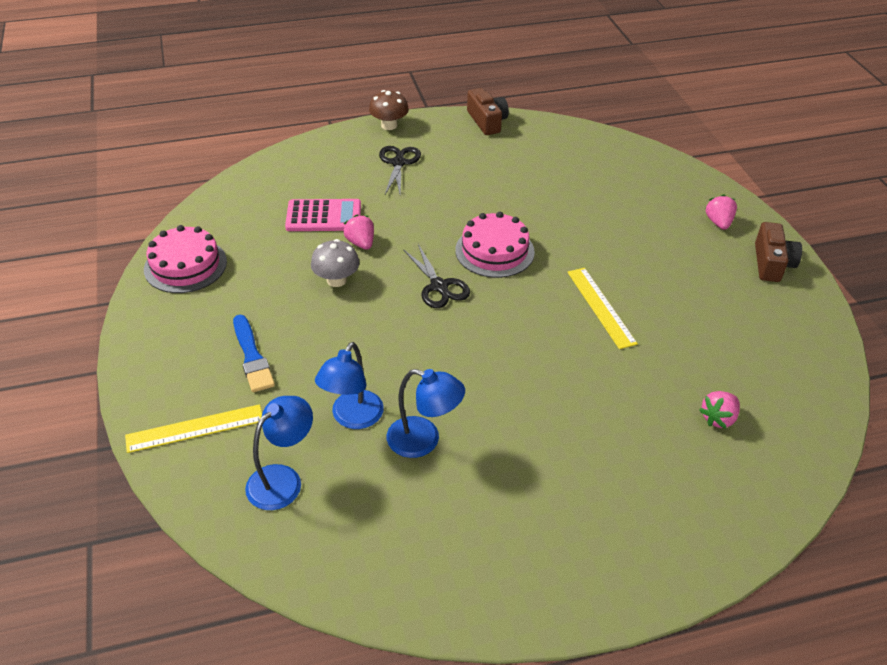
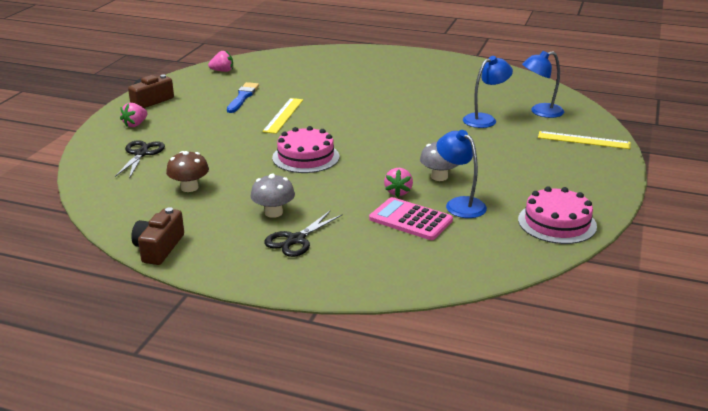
camera: 145 degrees left, 15 degrees down
blue brush [233,315,275,392] -> blue brush moved to [227,82,259,113]
brown mushroom [369,90,409,130] -> brown mushroom moved to [166,151,209,192]
blue lamp [387,369,465,458] -> blue lamp moved to [436,130,487,218]
black scissors [403,244,470,308] -> black scissors moved to [115,140,165,179]
pink strawberry [699,391,740,429] -> pink strawberry moved to [208,50,233,72]
none -> grey mushroom [250,174,295,218]

